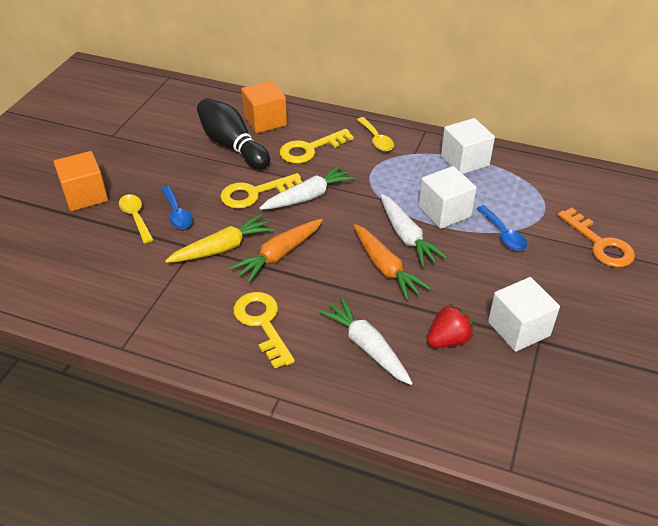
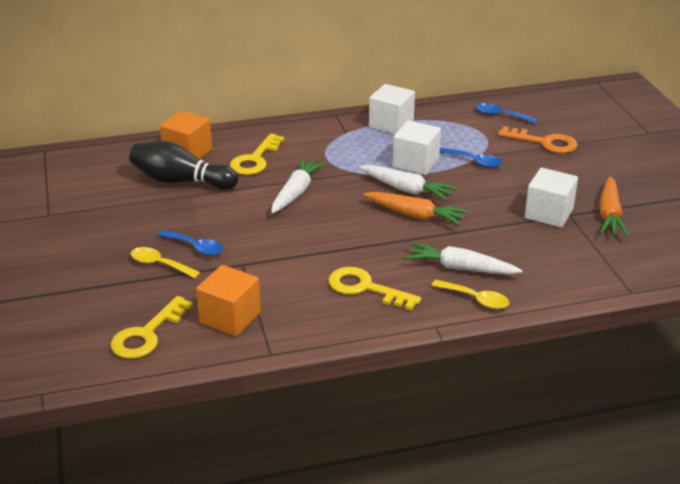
camera: 35 degrees left, 10 degrees down
orange cube [54,151,108,211] -> orange cube moved to [196,265,261,336]
yellow carrot [165,214,274,263] -> none
yellow key [220,173,302,209] -> yellow key moved to [111,296,193,359]
orange carrot [230,219,323,283] -> orange carrot moved to [599,176,629,236]
yellow spoon [357,117,394,151] -> yellow spoon moved to [431,280,509,309]
red strawberry [427,304,474,348] -> none
none -> blue spoon [476,103,538,124]

